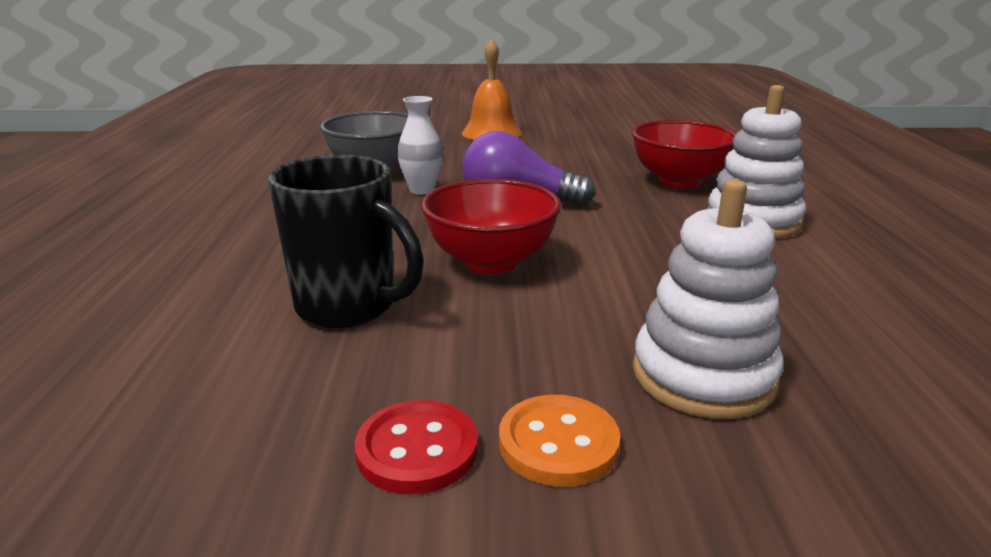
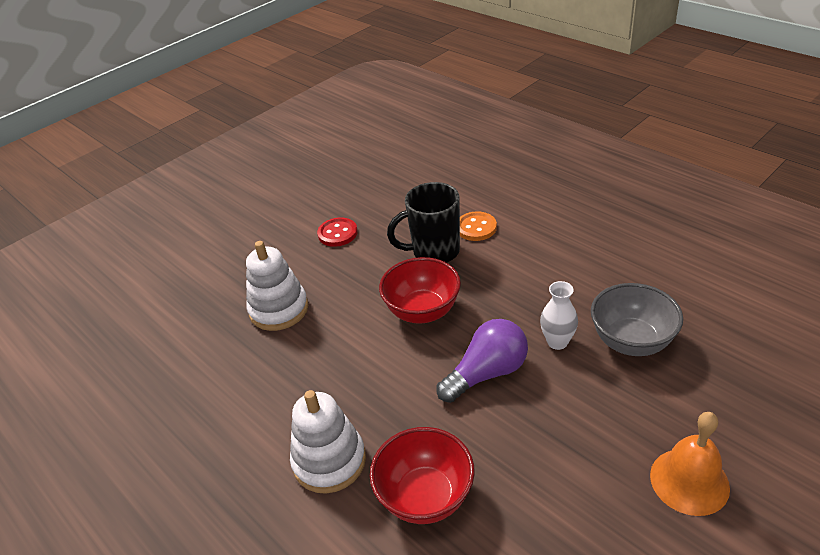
camera: 140 degrees right, 15 degrees up
orange button [499,395,620,487] -> orange button moved to [460,212,497,241]

